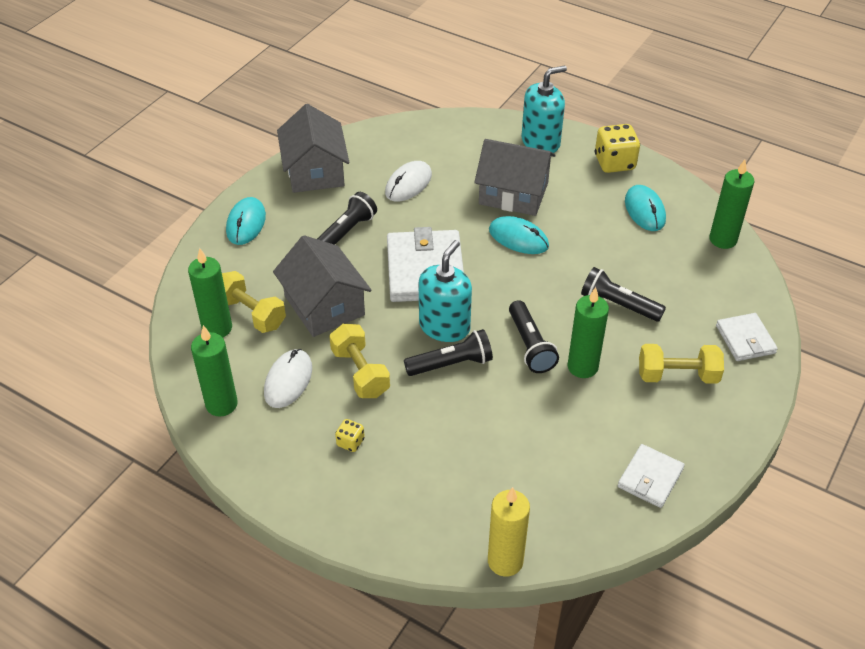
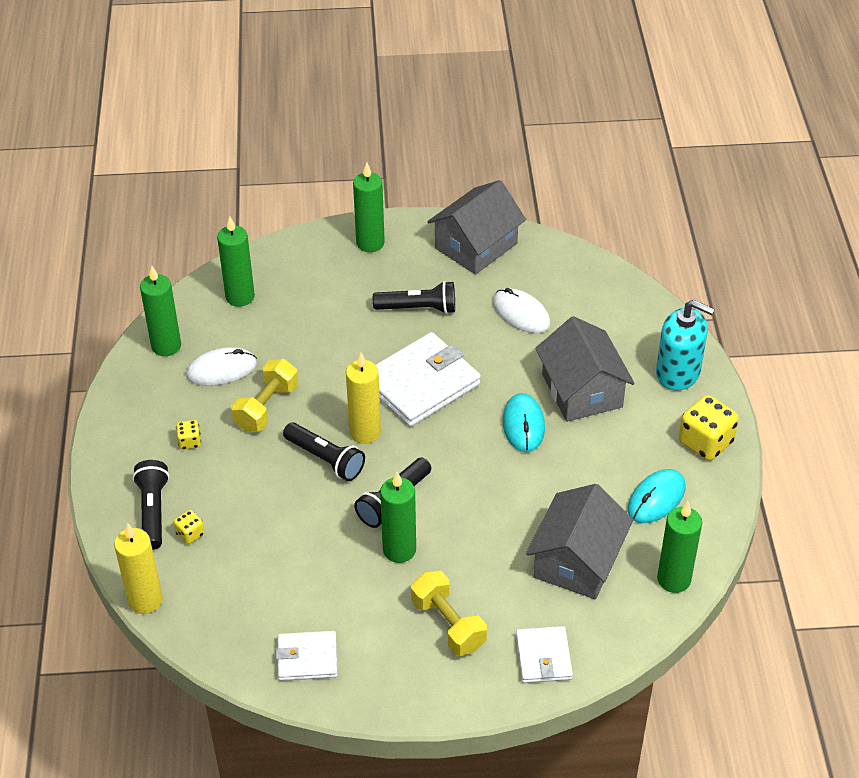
camera: 55 degrees right, 0 degrees up
yellow dumbbell [222,271,286,333] -> none
turquoise mouse [226,197,266,245] -> green candle [353,163,385,252]
grey house [273,235,372,337] -> grey house moved to [526,484,633,599]
white mouse [385,161,432,202] -> white mouse turned 45 degrees clockwise [493,288,551,333]
turquoise soap dispenser [419,240,472,342] -> yellow candle [346,353,381,444]
black flashlight [581,267,666,322] -> black flashlight moved to [132,460,169,550]
white wallet [716,313,778,361] -> white wallet turned 45 degrees counterclockwise [516,626,573,683]
none -> yellow dice [174,510,205,544]

